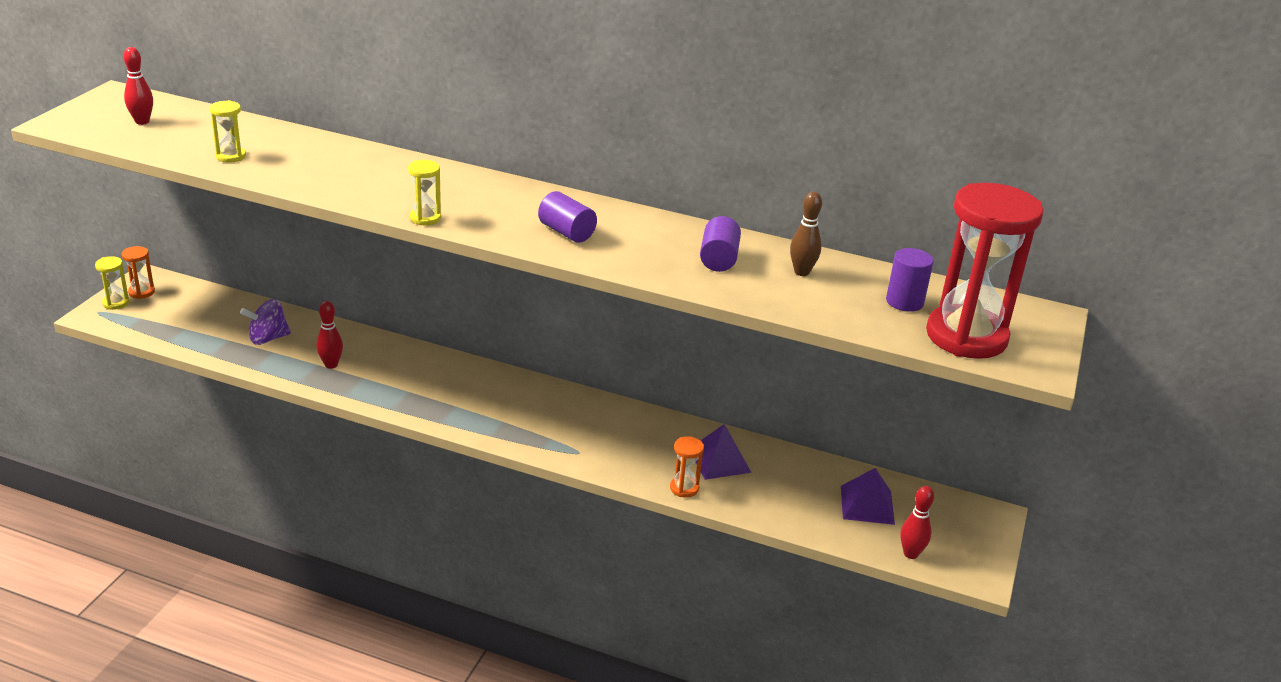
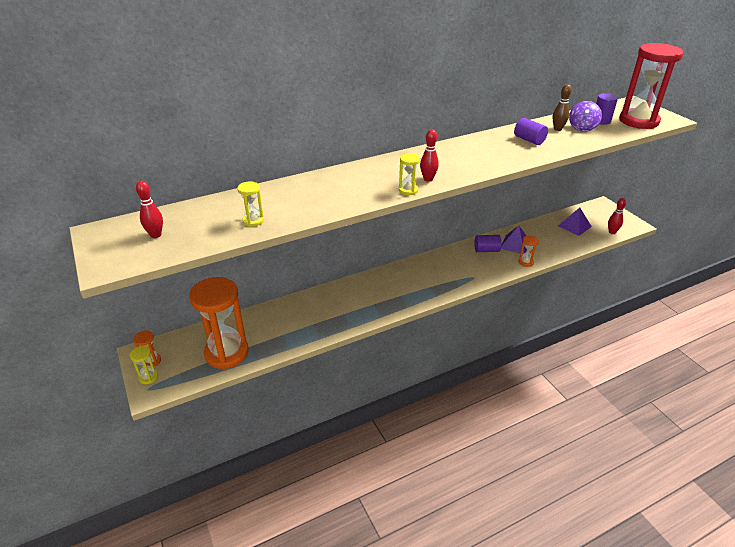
camera: 45 degrees left, 5 degrees up
purple spinning top [240,299,291,345] -> purple spinning top moved to [569,101,602,132]
red bowling pin [317,301,343,369] -> red bowling pin moved to [420,129,439,182]
purple cylinder [538,191,597,243] -> purple cylinder moved to [474,235,502,252]
none -> orange hourglass [189,277,249,369]

